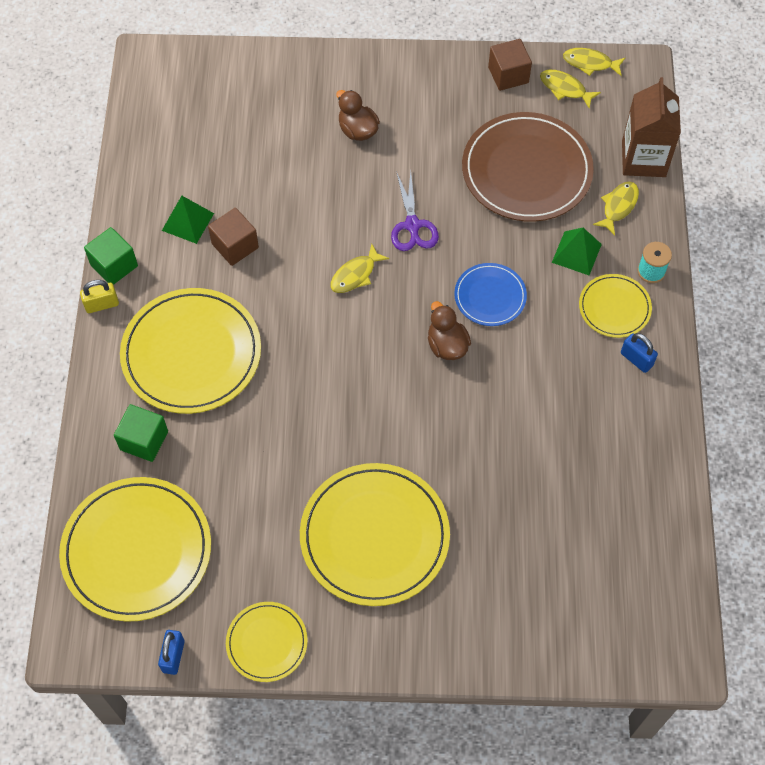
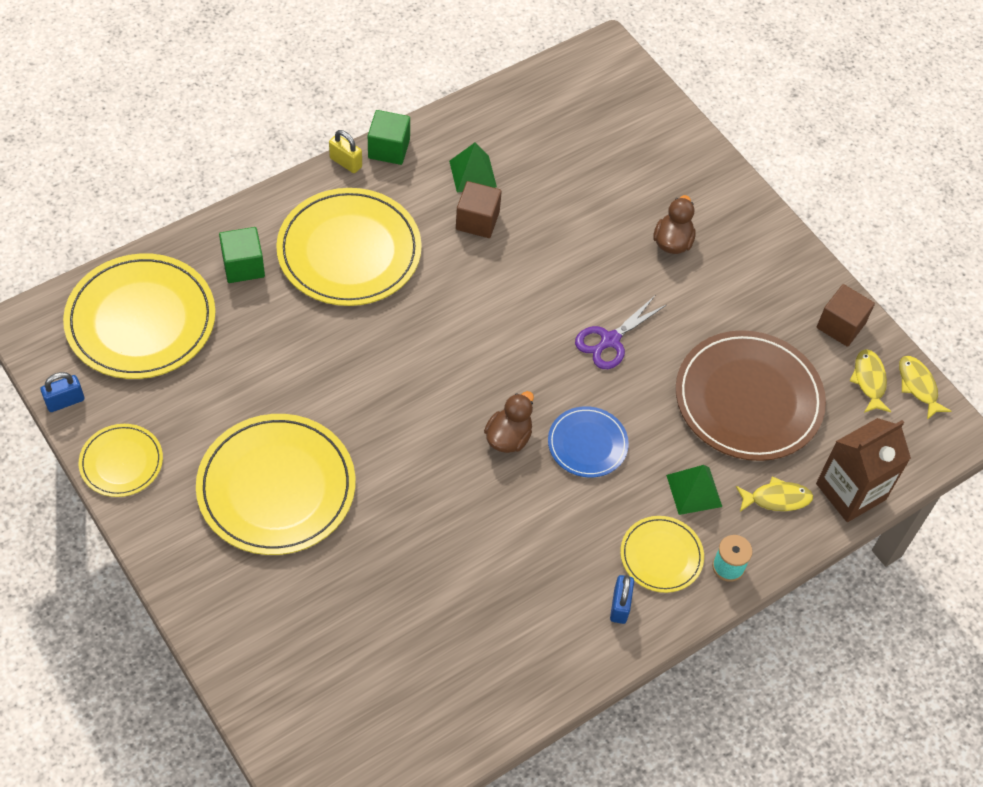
camera: 50 degrees right, 5 degrees down
yellow fish [331,244,389,293] -> none

